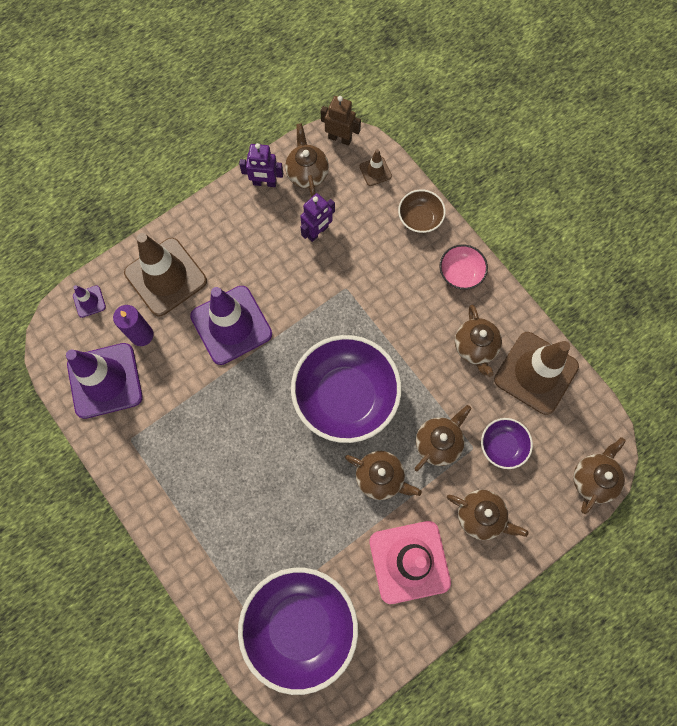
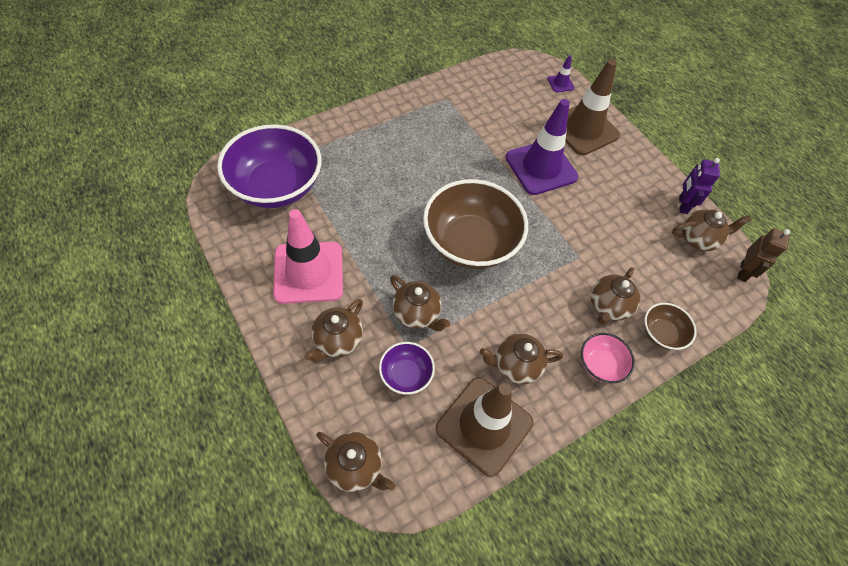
camera: 90 degrees right, 15 degrees down
purple traffic cone [66,343,143,419] -> none
purple candle [113,305,154,346] -> none
purple bowl [291,335,401,443] -> brown bowl [423,179,528,269]
purple robot [300,193,335,242] -> none
brown teapot [345,451,422,500] -> brown teapot moved to [591,267,641,325]
brown traffic cone [359,149,392,186] -> none

